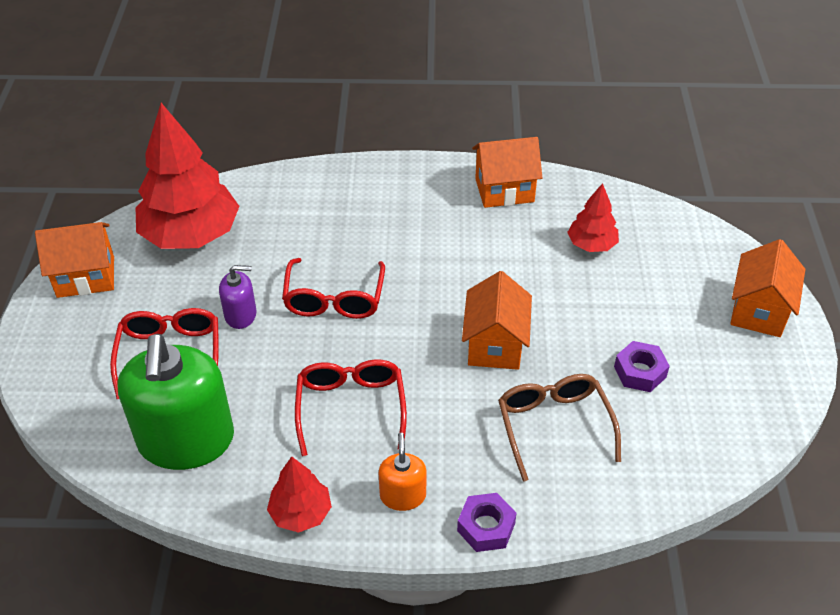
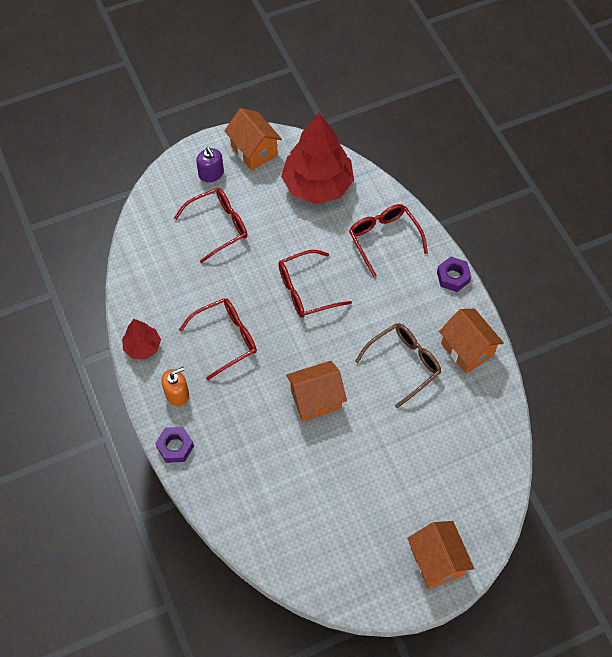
camera: 65 degrees right, 15 degrees up
green soap dispenser [117,334,234,470] -> none
purple soap dispenser [219,265,256,329] -> purple soap dispenser moved to [196,147,224,182]
brown glasses [498,374,621,482] -> brown glasses moved to [355,323,441,408]
red tree [567,183,619,252] -> none
purple nut [614,341,670,392] -> purple nut moved to [437,257,471,292]
orange house [730,239,805,337] -> orange house turned 75 degrees clockwise [407,521,474,589]
none -> red glasses [349,204,428,277]

